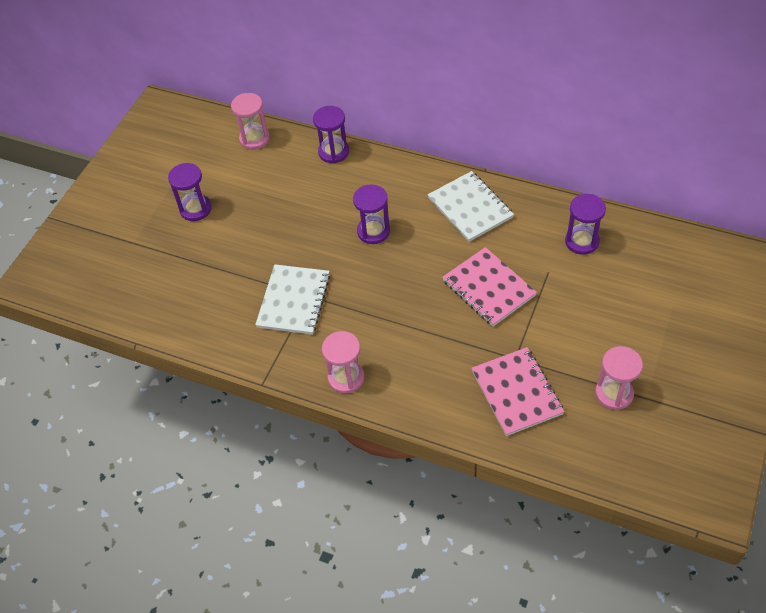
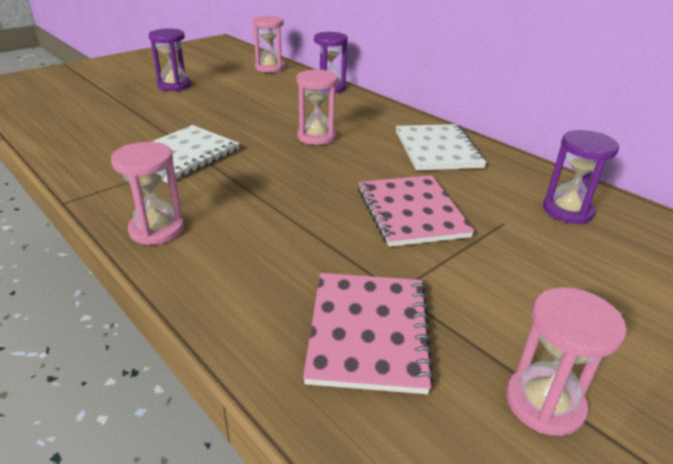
camera: 20 degrees right, 20 degrees down
purple hourglass [353,185,390,244] -> pink hourglass [296,69,338,145]

